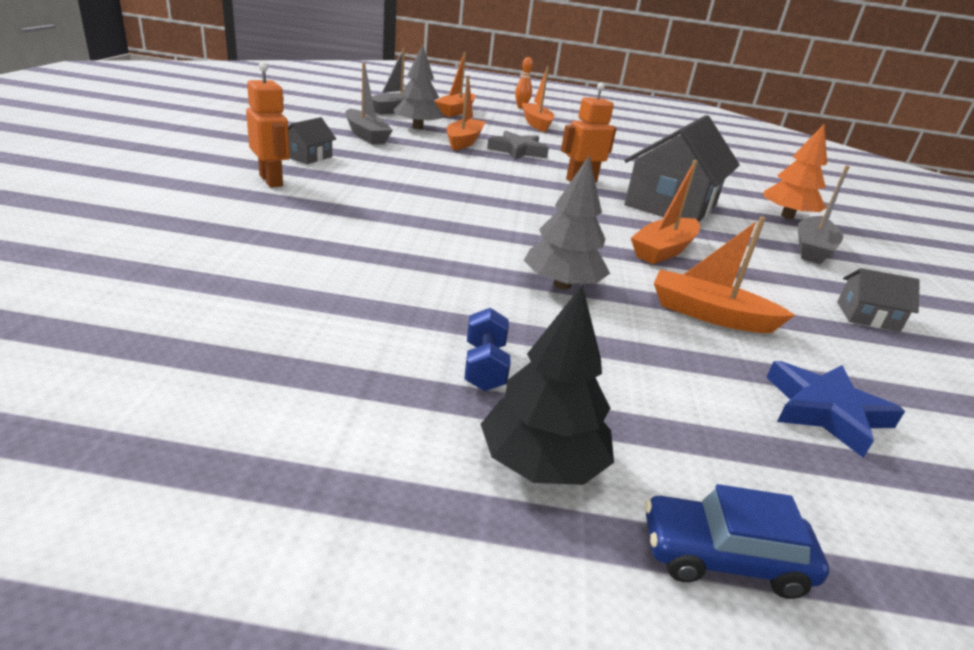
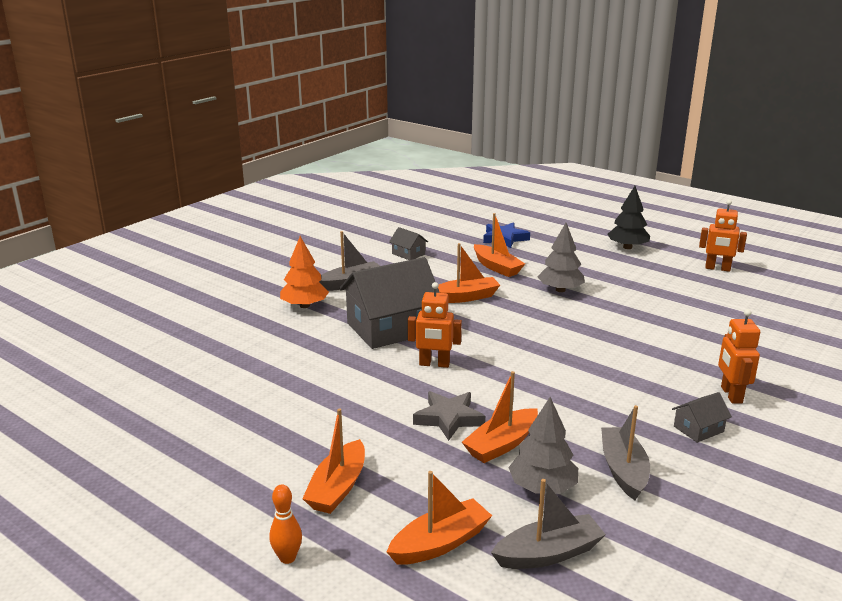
camera: 145 degrees left, 5 degrees down
blue dumbbell [464,308,511,391] -> none
blue car [645,484,829,599] -> none
none -> orange robot [699,200,747,272]

